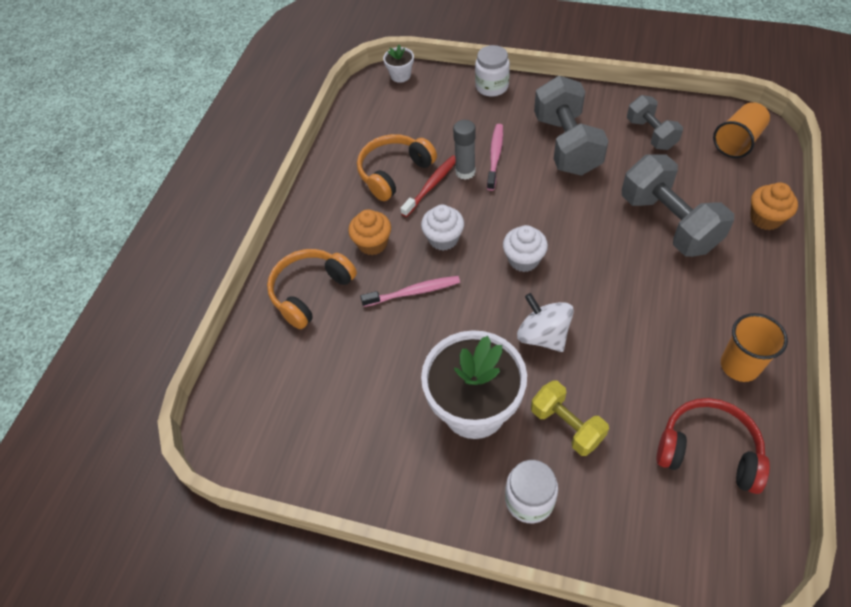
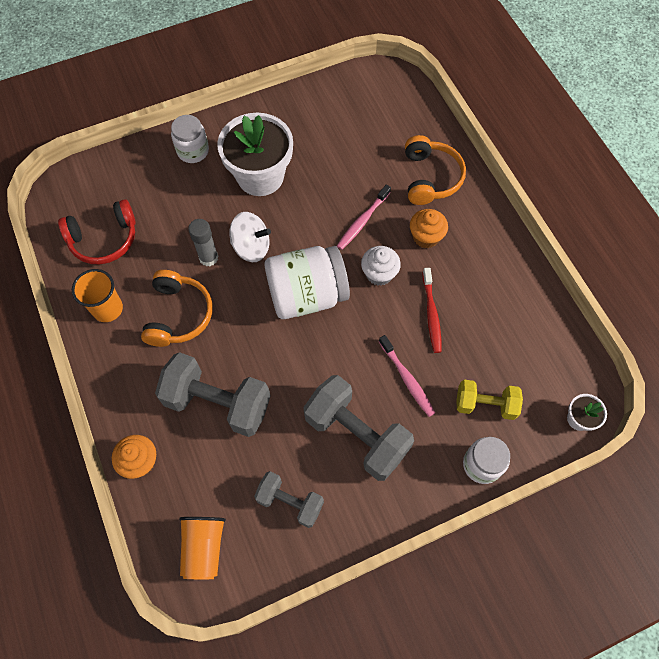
camera: 135 degrees right, 10 degrees up
orange headphones [357,134,437,201] -> orange headphones moved to [141,270,213,347]
grey glue stick [453,120,476,180] -> grey glue stick moved to [188,219,218,266]
white cupcake [503,225,548,272] -> white jar [265,246,350,319]
yellow dumbbell [531,380,609,456] -> yellow dumbbell moved to [456,380,523,420]

